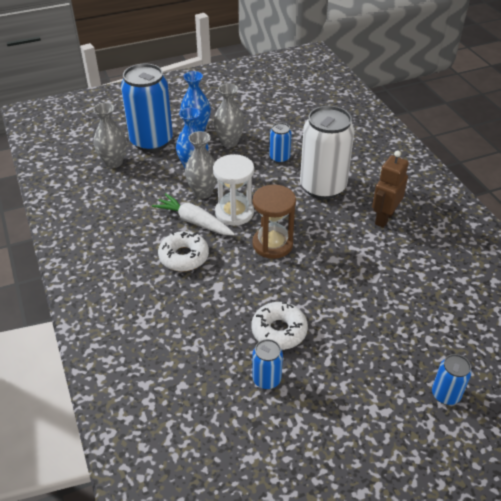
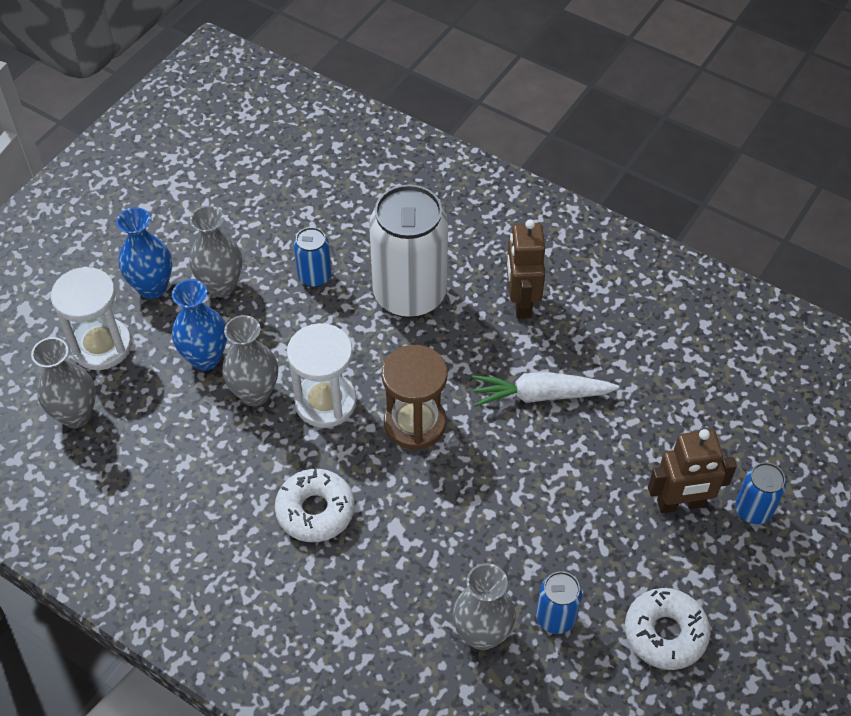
camera: 35 degrees left, 10 degrees up
blue can [121,64,173,152] -> white hourglass [51,267,132,370]
white carrot [152,193,235,236] -> white carrot moved to [472,372,619,407]
white donut [251,302,308,350] -> white donut moved to [625,588,710,670]
none -> grey vase [453,563,516,650]
none -> brown robot [648,429,737,513]

